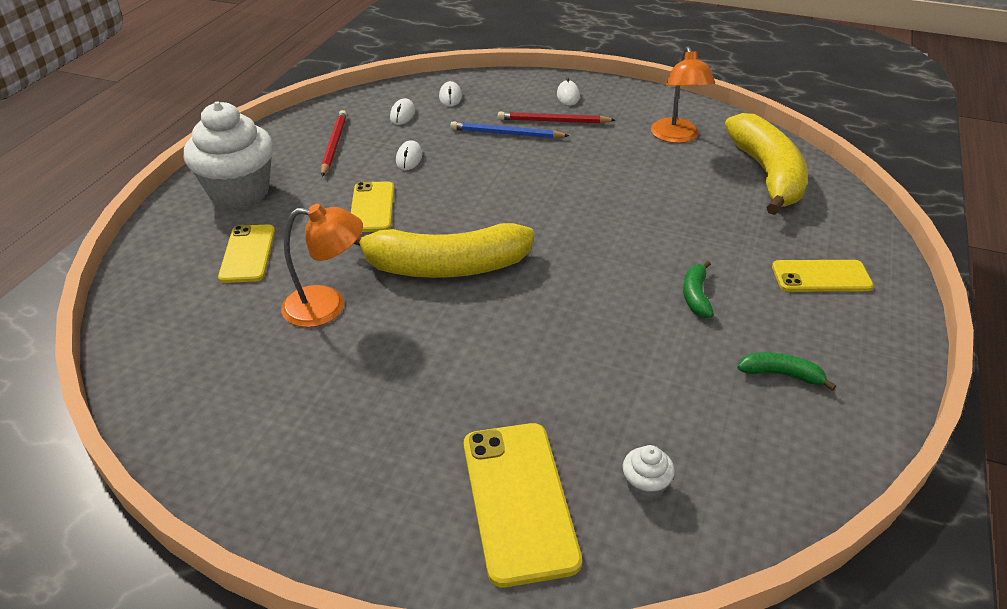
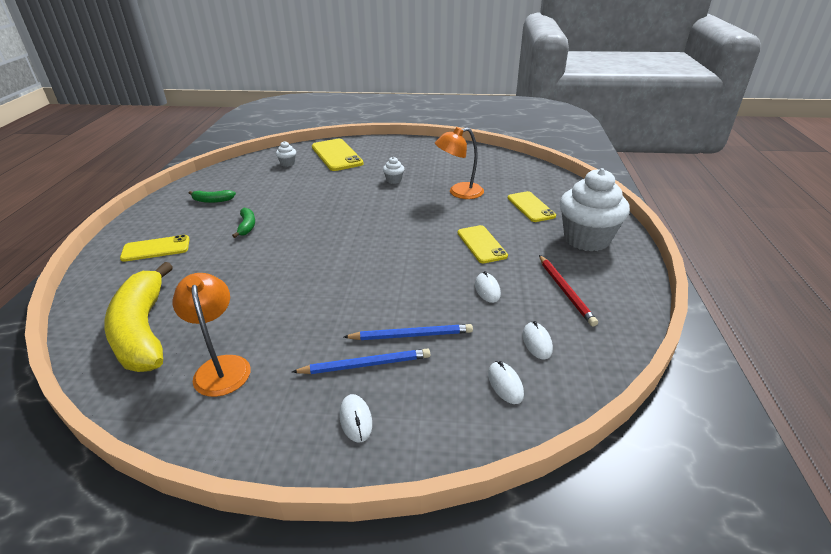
camera: 165 degrees right, 5 degrees down
yellow banana [353,223,534,278] -> none
red pencil [498,112,615,124] -> blue pencil [292,348,430,374]
none -> white cupcake [383,157,404,184]

